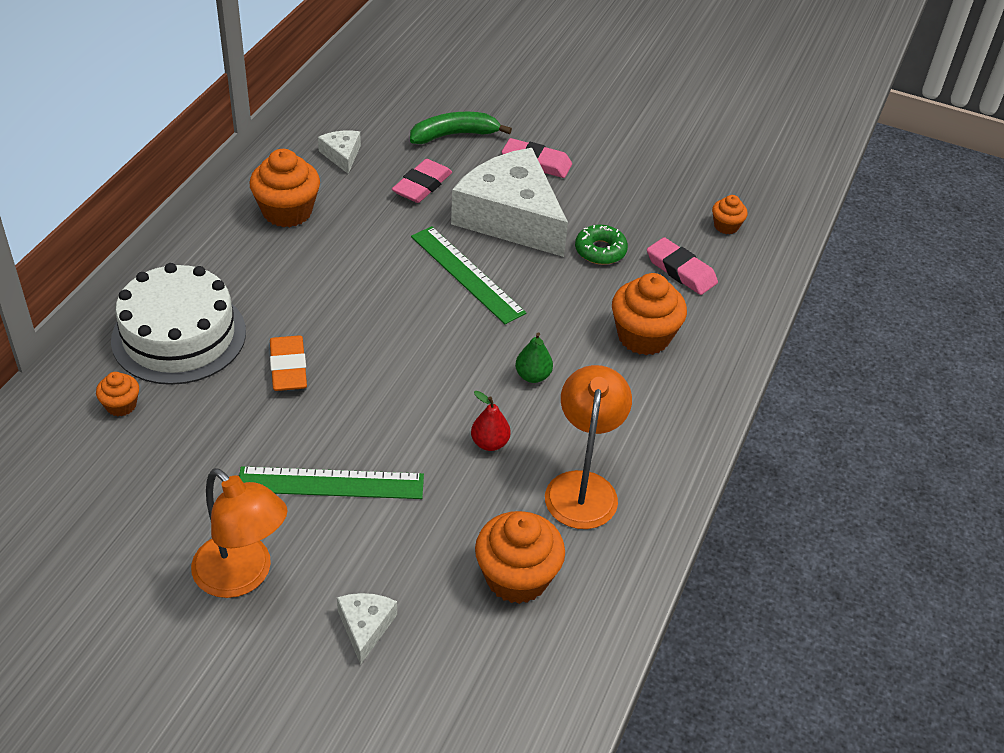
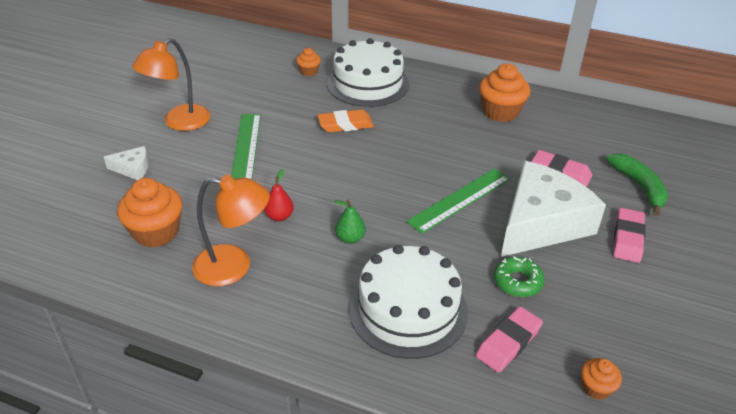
camera: 90 degrees right, 5 degrees down
white cheese [318,131,361,174] -> none
orange cupcake [612,273,687,355] -> white cake [349,245,468,359]

